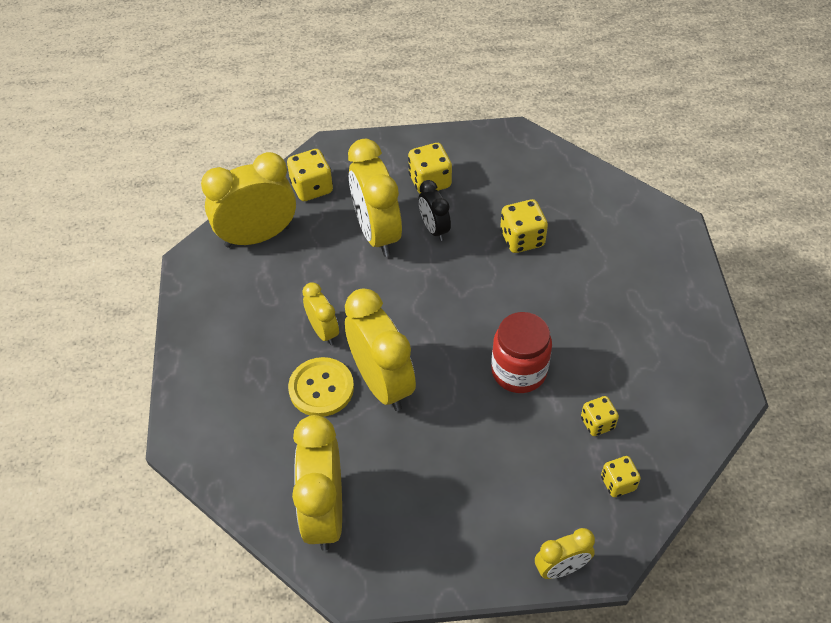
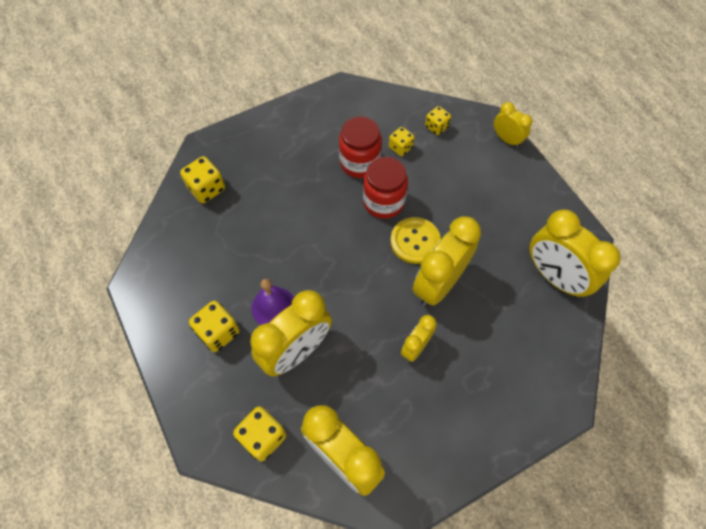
camera: 115 degrees left, 10 degrees up
yellow button [288,357,354,417] -> yellow button moved to [390,217,441,264]
yellow clock [292,415,342,551] -> yellow clock turned 75 degrees clockwise [530,209,621,298]
black clock [418,180,451,241] -> purple bell [251,279,294,325]
yellow dice [500,199,548,253] -> yellow dice moved to [180,156,225,203]
none -> red jar [339,116,382,178]

